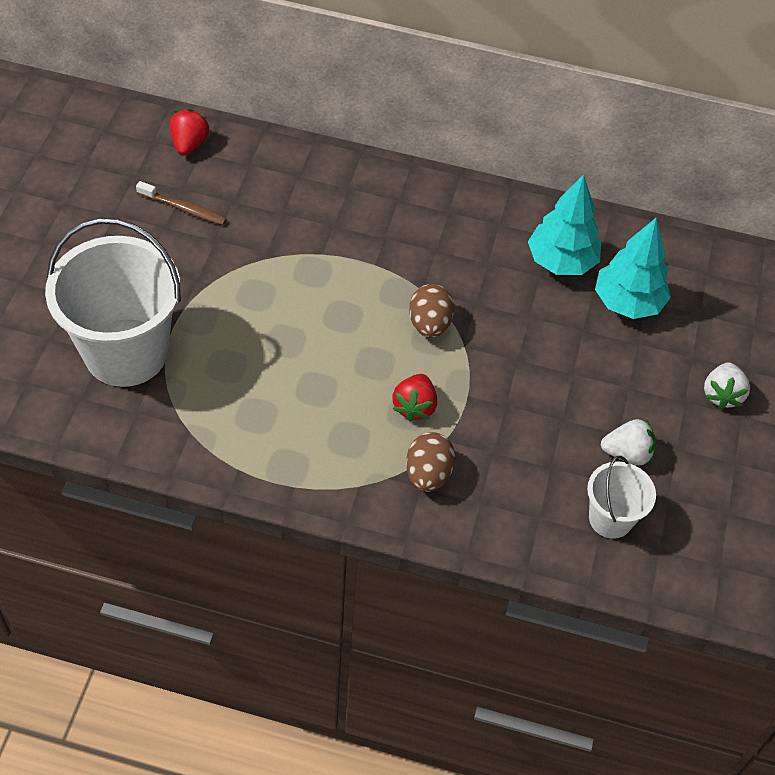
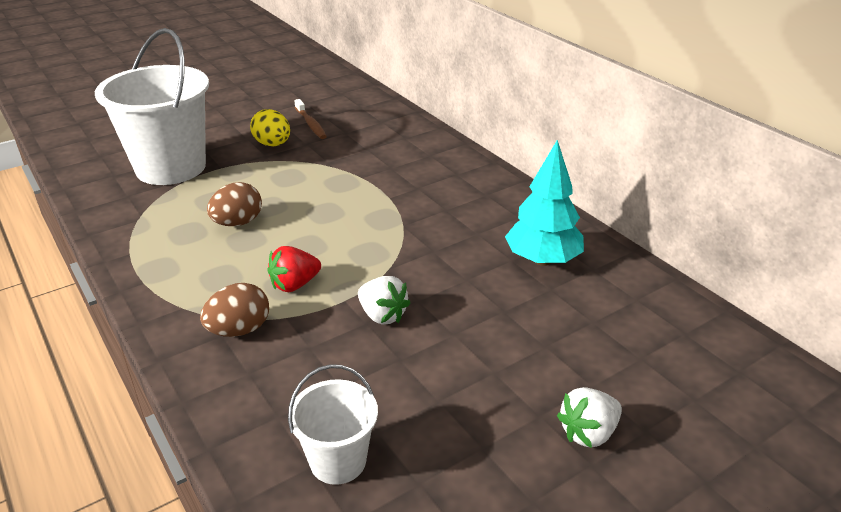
camera: 45 degrees right, 20 degrees down
red strawberry [170,109,209,156] -> none
brown egg [409,284,454,338] -> brown egg moved to [207,182,262,226]
turquoise tree [595,218,671,319] -> none
white strawberry [601,419,656,465] -> white strawberry moved to [358,276,410,324]
none -> yellow egg [250,109,290,147]

